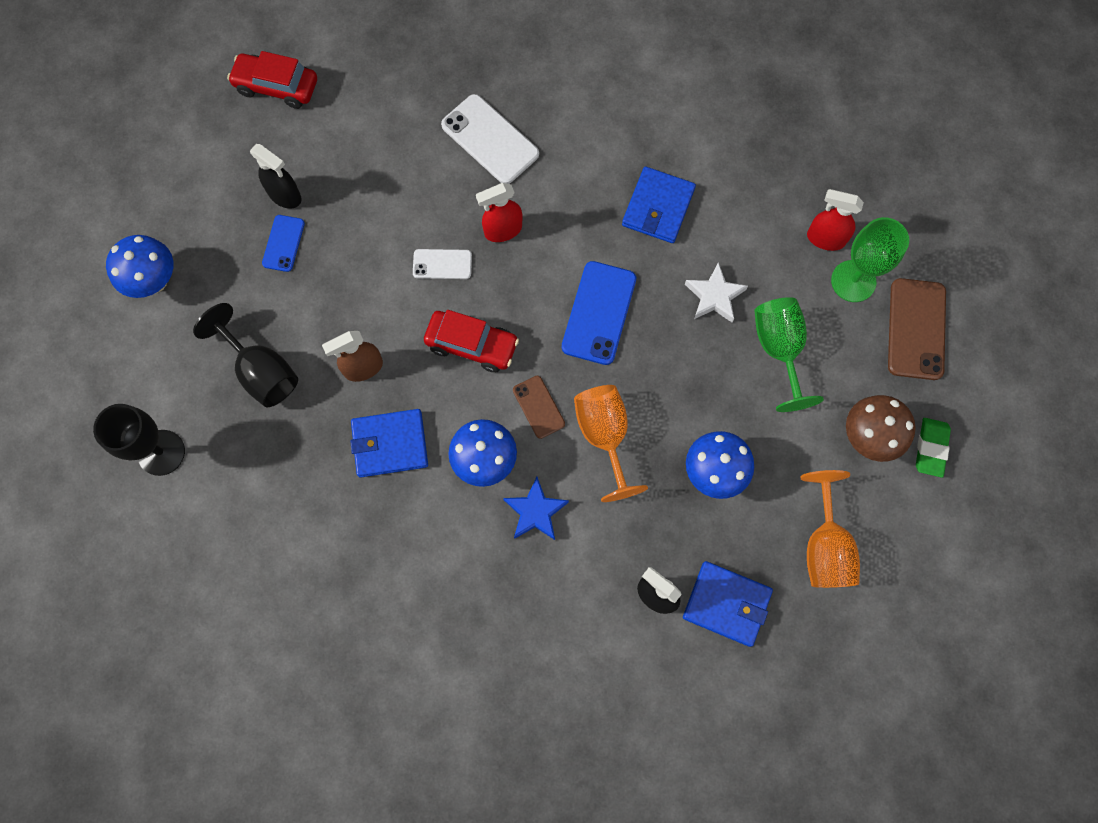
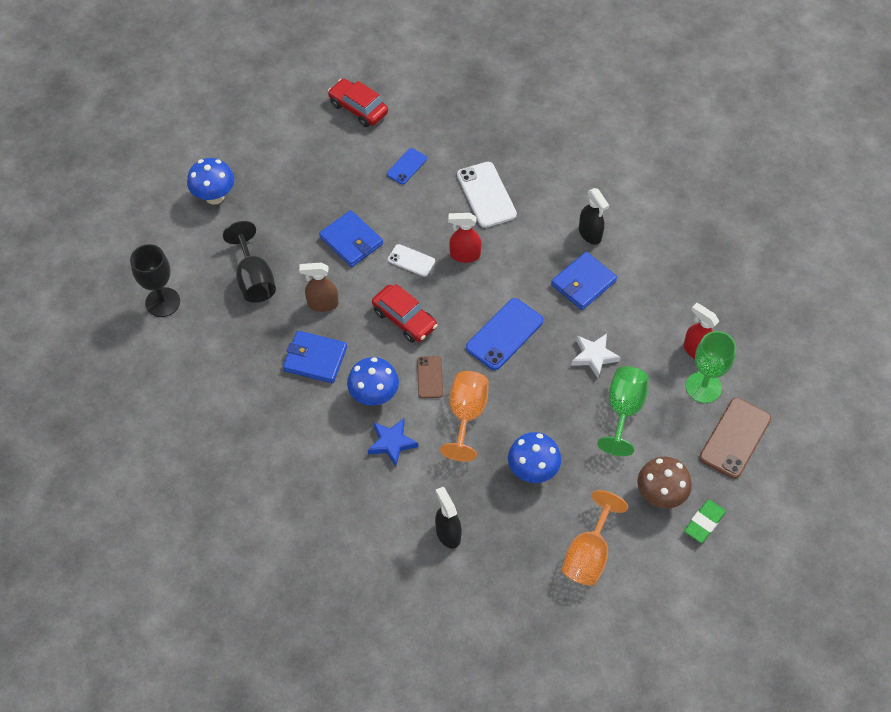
camera: 25 degrees right, 15 degrees down
black spray bottle [250,144,301,209] -> black spray bottle moved to [579,188,609,245]
blue phone [262,215,305,272] -> blue phone moved to [387,148,427,185]
blue wallet [683,561,773,647] -> blue wallet moved to [319,210,383,267]

